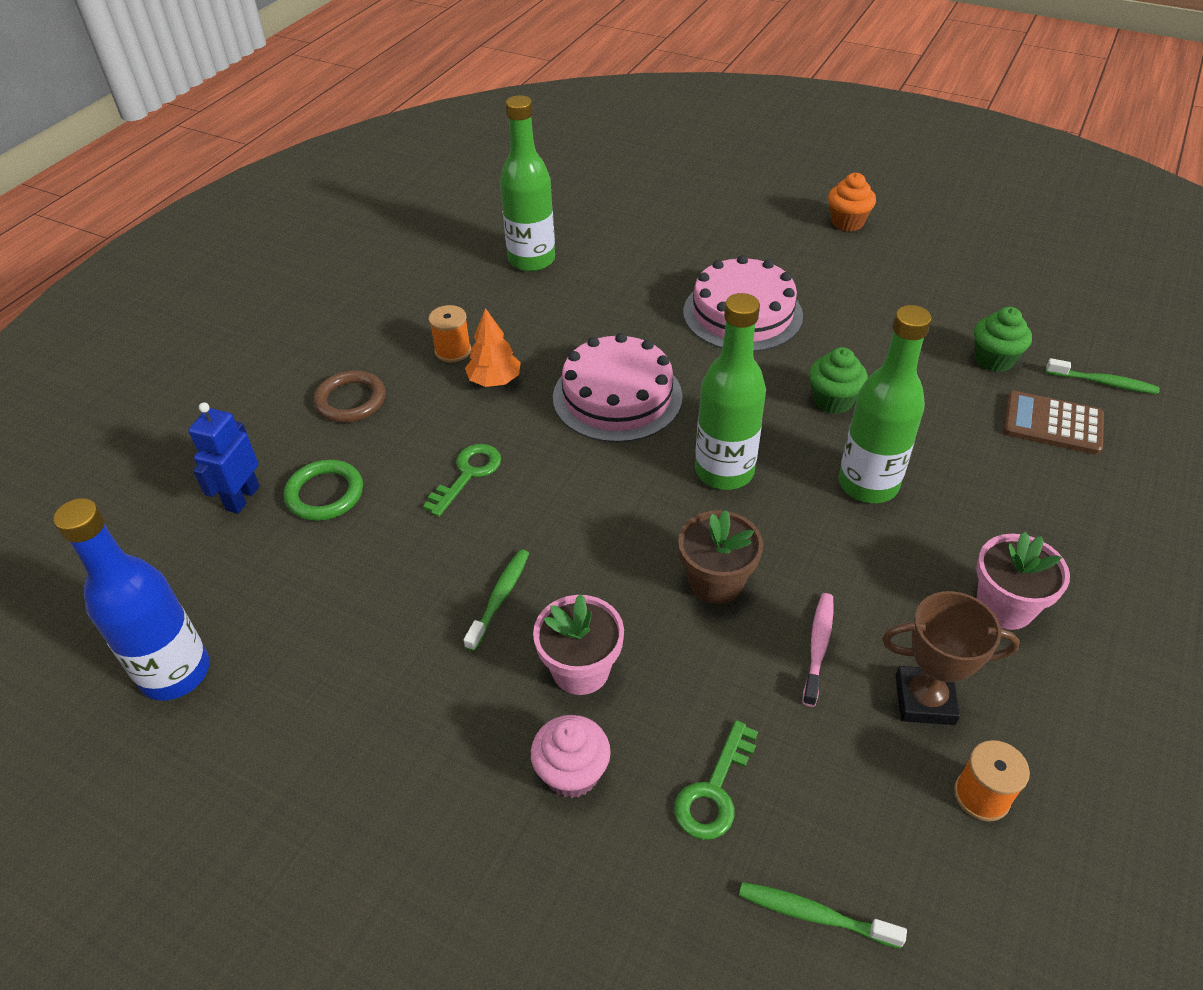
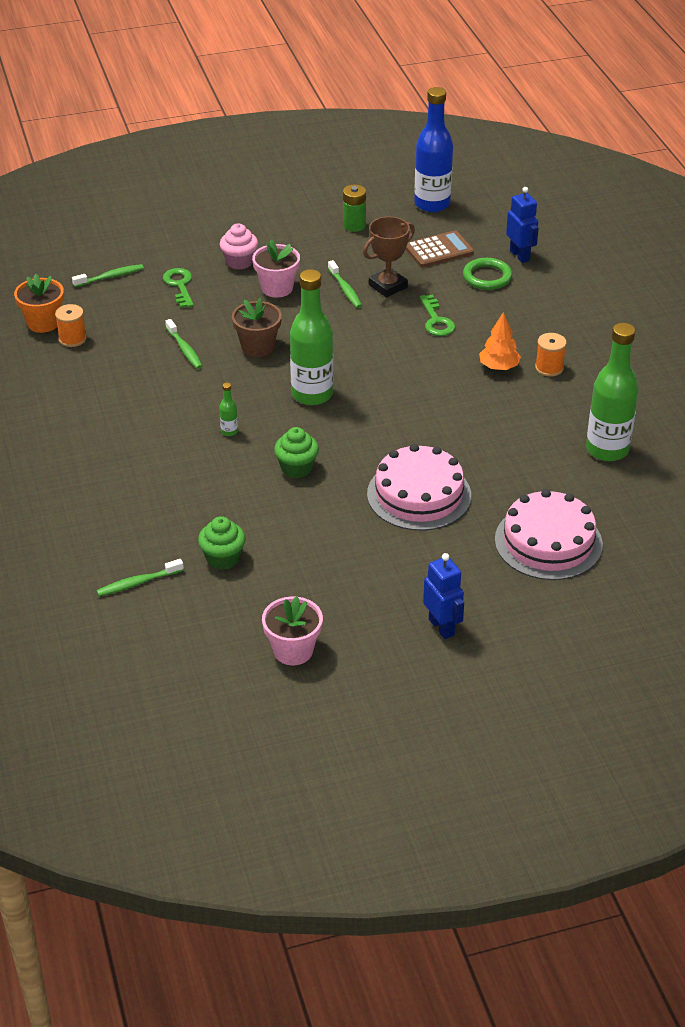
camera: 135 degrees right, 5 degrees down
brown ring [313,370,386,423] -> none
pink cake [553,333,683,443] -> pink cake moved to [495,489,603,580]
pink toothbrush [802,593,833,707] -> green toothbrush [165,319,203,369]
orange cupcake [828,173,876,231] -> blue robot [423,553,464,639]
green bottle [838,305,932,503] -> green bottle [219,383,238,436], size x0.40
brown trophy [882,591,1020,725] -> brown trophy moved to [363,216,415,298]
pink flower pot [976,532,1070,630] -> pink flower pot moved to [262,596,323,665]
brown calculator [1003,391,1104,455] -> brown calculator moved to [406,230,474,268]
none -> orange flower pot [14,274,64,333]
none -> green battery [343,185,366,232]

